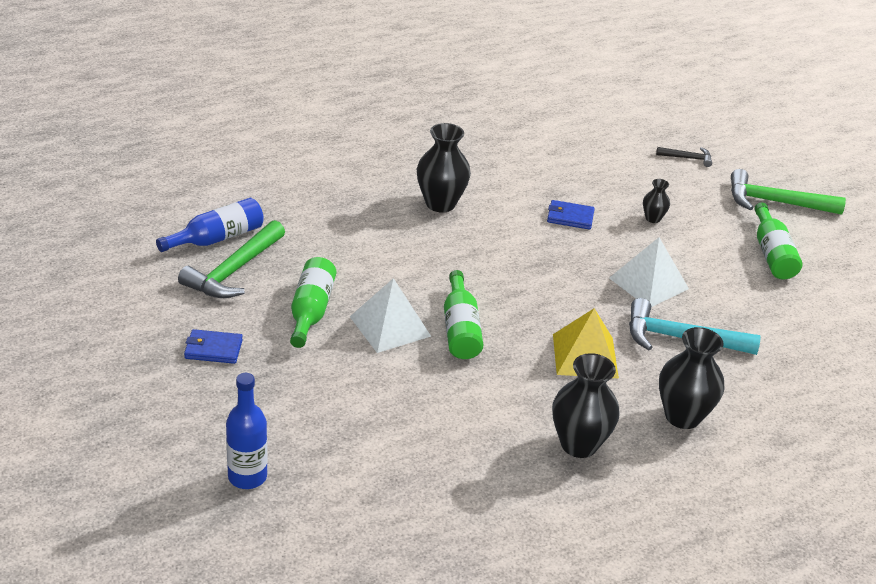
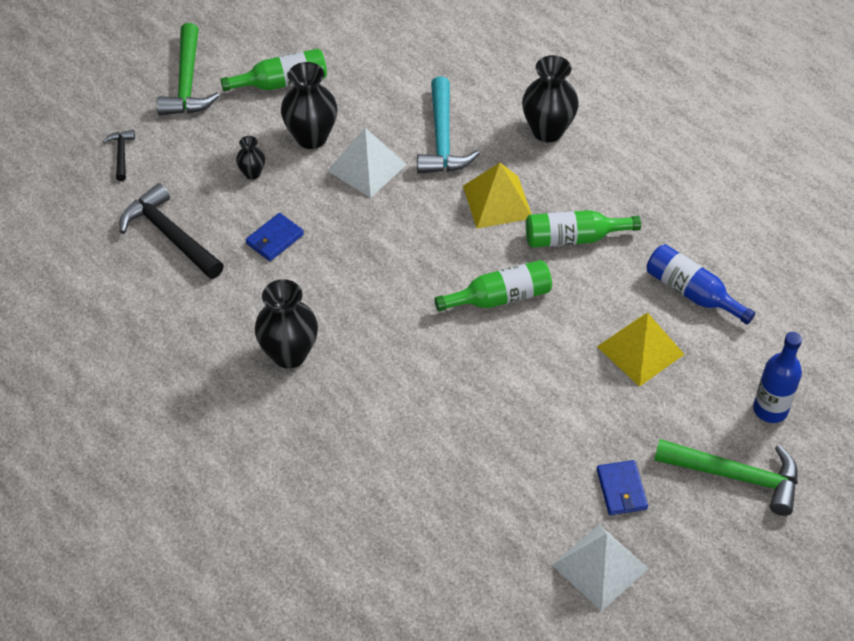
camera: 100 degrees left, 15 degrees up
blue bottle [156,198,264,252] -> blue bottle moved to [646,244,755,325]
green hammer [178,220,285,298] -> green hammer moved to [654,439,798,516]
green bottle [290,257,336,348] -> green bottle moved to [526,210,641,248]
white pyramid [350,278,431,353] -> white pyramid moved to [552,525,648,611]
blue wallet [547,200,595,230] -> blue wallet turned 45 degrees clockwise [245,213,304,261]
black vase [552,353,620,458] -> black vase moved to [281,62,337,149]
none -> black hammer [120,183,224,279]
none -> yellow pyramid [597,313,685,387]

